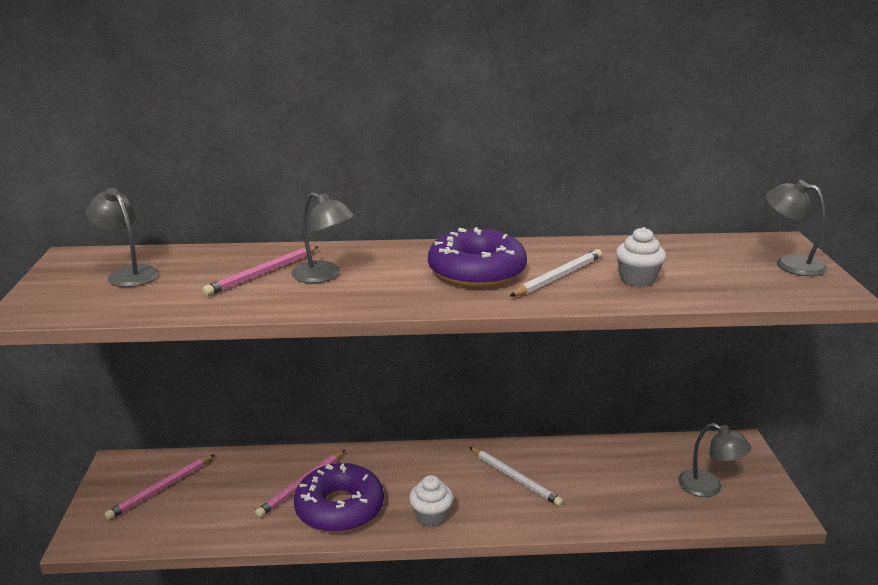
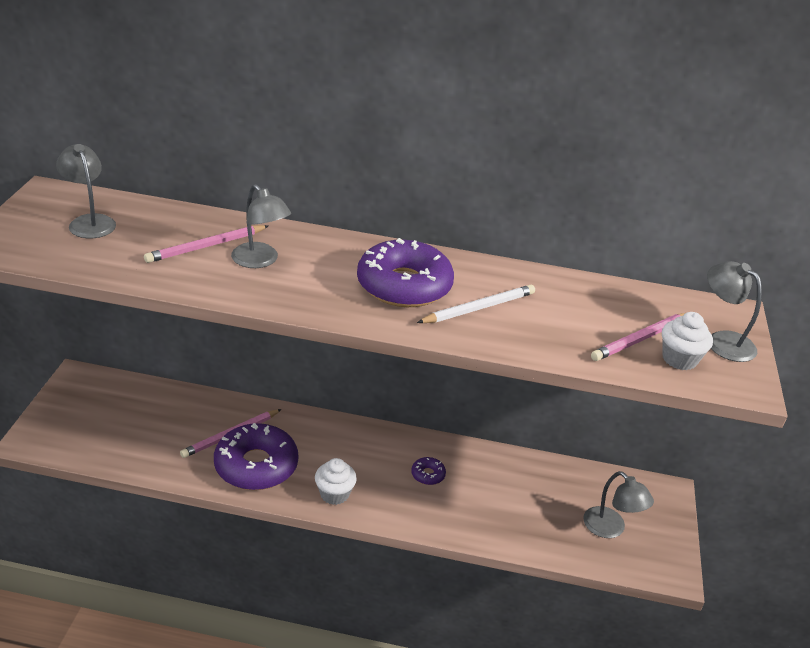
camera: 10 degrees right, 10 degrees up
pink pencil [105,454,215,520] -> pink pencil moved to [591,313,685,361]
white pencil [469,447,564,507] -> purple donut [411,457,446,485]
white cupcake [616,227,666,287] -> white cupcake moved to [662,312,713,370]

